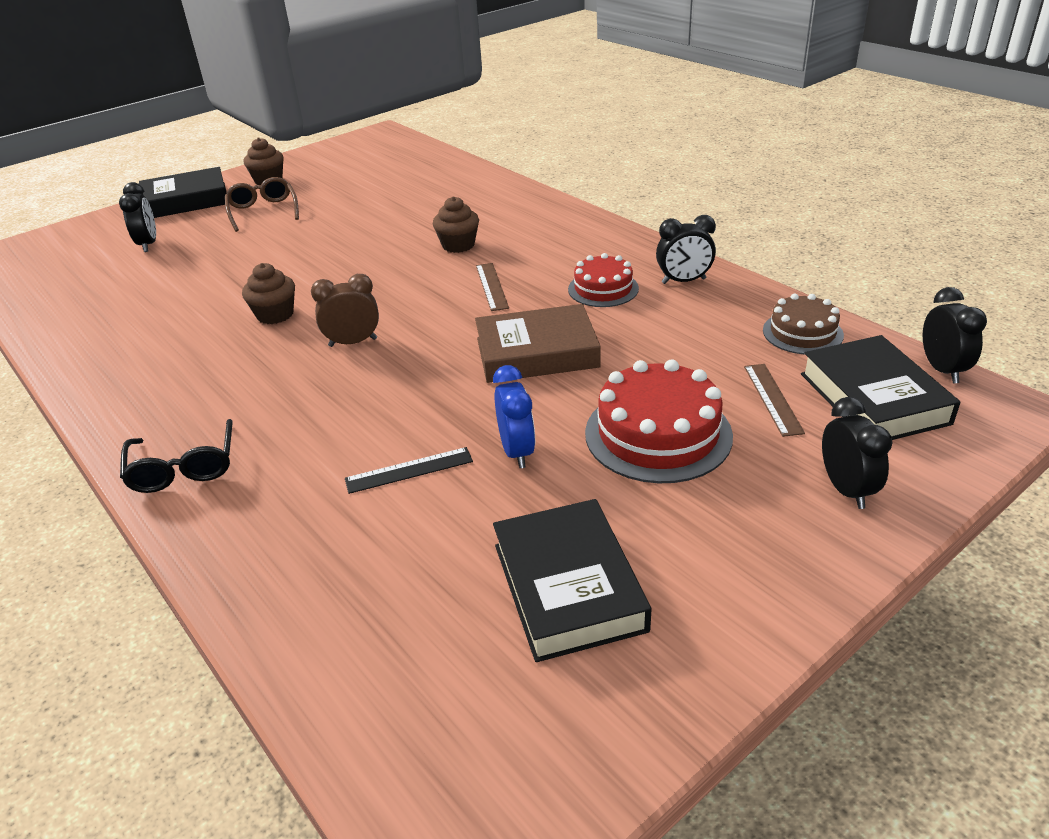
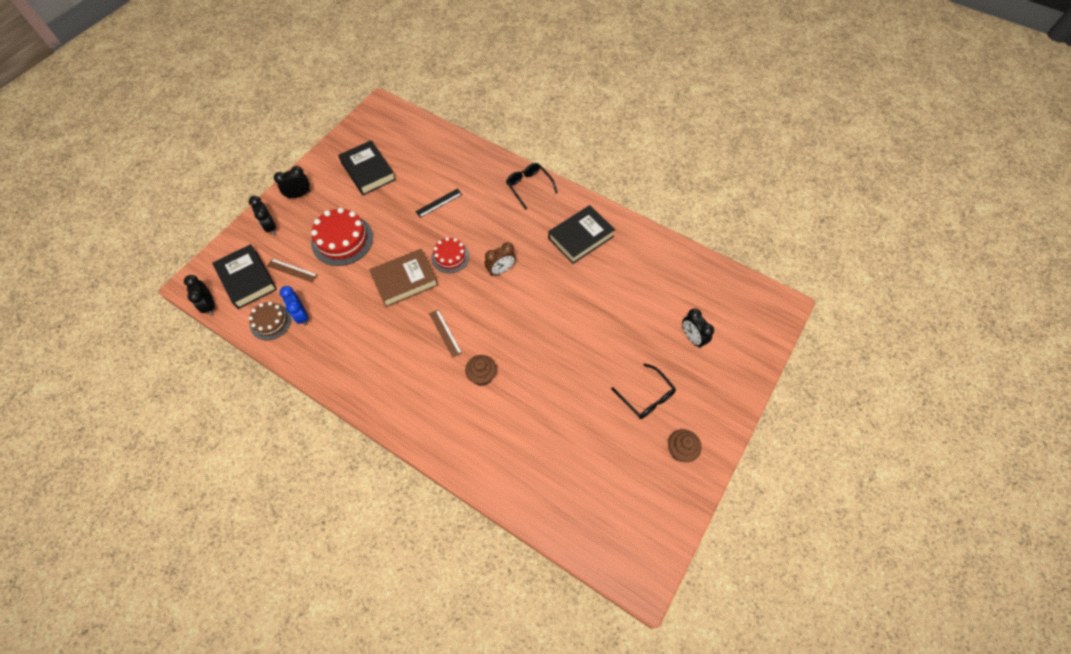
camera: 160 degrees right, 25 degrees up
black book [139,167,227,218] -> black book moved to [548,205,615,264]
brown glasses [225,177,299,232] -> black glasses [611,363,676,419]
brown cupcake [242,263,295,324] -> none
blue clock [493,365,535,468] -> blue clock moved to [279,286,308,326]
red cake [568,253,639,307] -> red cake moved to [431,237,469,273]
black clock [656,215,716,284] -> black clock moved to [274,166,311,199]
brown ruler [744,364,805,437] -> brown ruler turned 45 degrees counterclockwise [267,259,317,283]

